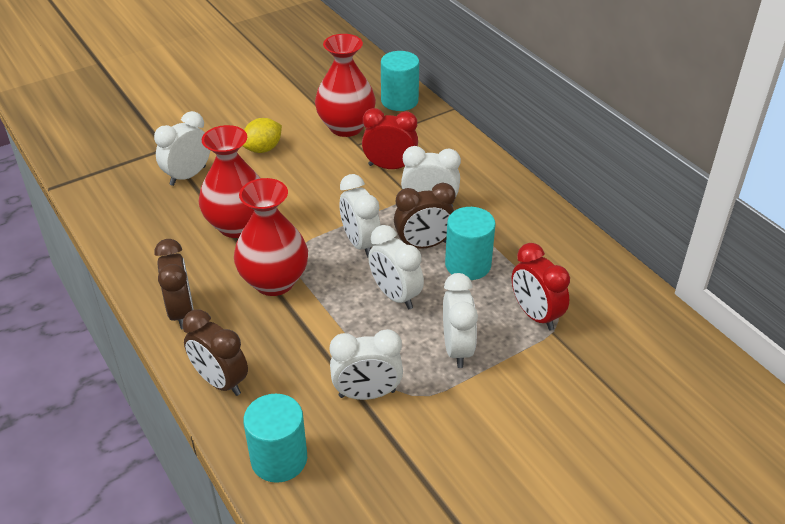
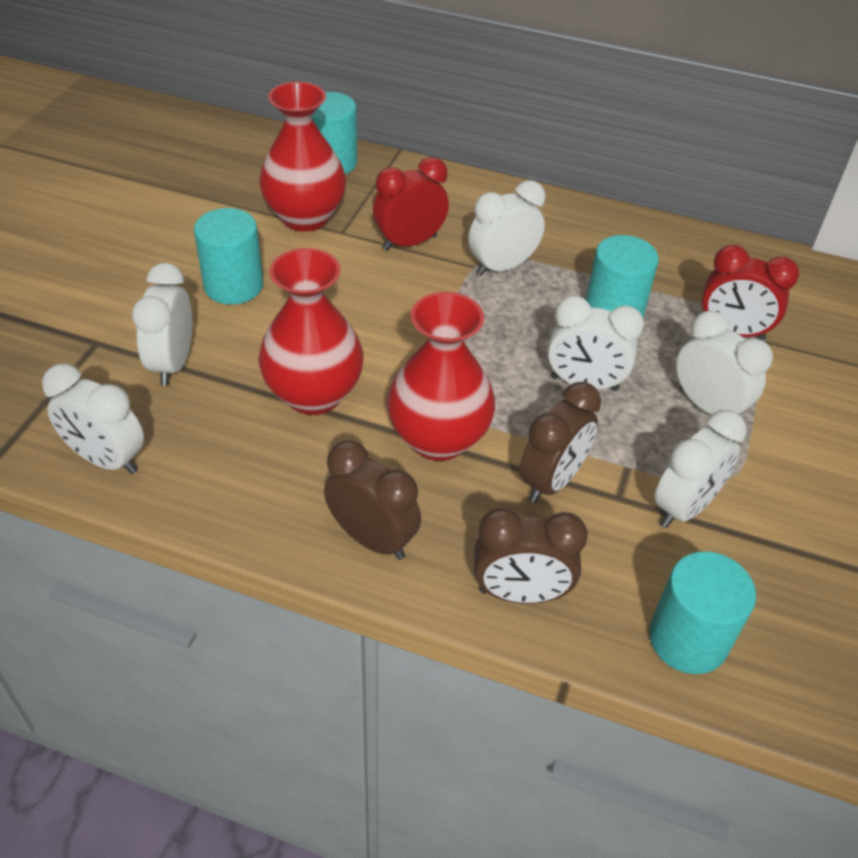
camera: 40 degrees left, 5 degrees up
yellow lemon [243,118,282,153] -> turquoise cylinder [194,208,263,304]
white clock [340,174,381,257] -> white clock moved to [42,364,144,474]
brown clock [394,183,456,249] -> brown clock moved to [519,382,601,503]

